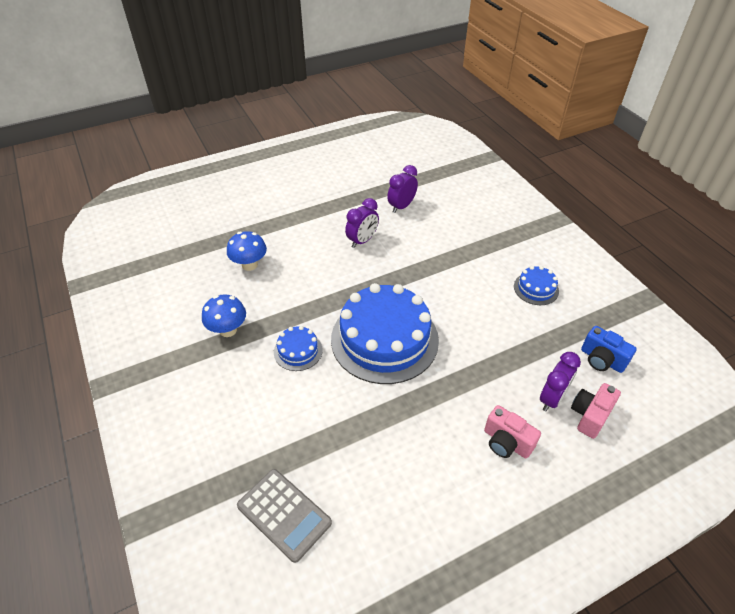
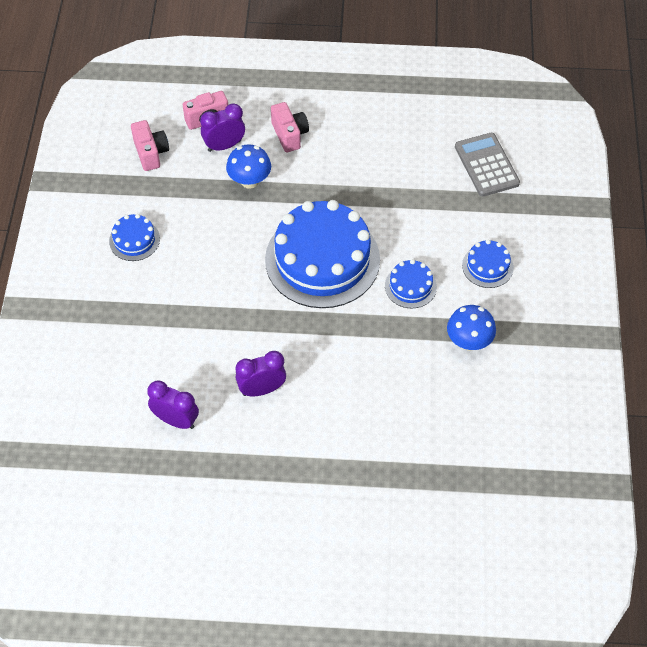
camera: 150 degrees left, 10 degrees up
blue mushroom [227,231,267,271] -> blue mushroom moved to [226,144,271,189]
purple clock [387,165,418,213] -> purple clock turned 135 degrees counterclockwise [147,380,199,429]
blue camera [581,326,637,373] -> pink camera [131,120,169,171]
none -> blue cake [462,239,514,288]

